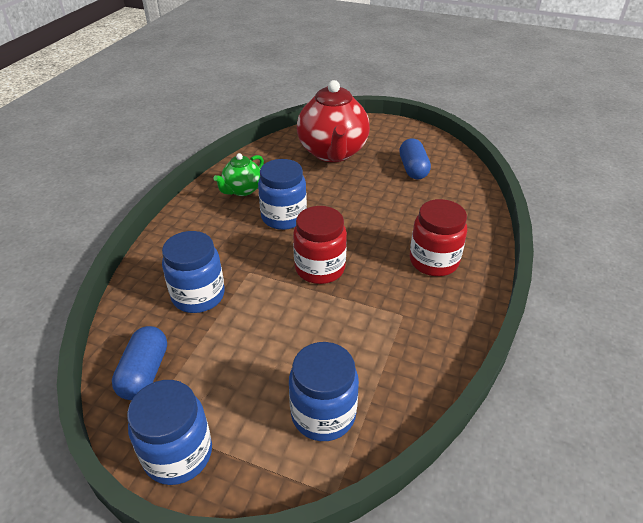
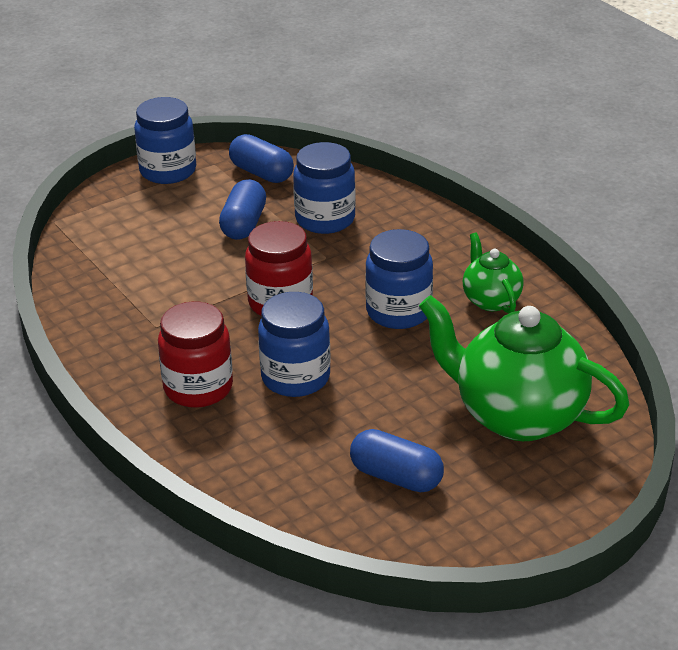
camera: 125 degrees right, 5 degrees down
blue jar [289,342,359,441] -> blue jar moved to [258,292,331,397]
red teapot [297,80,370,162] -> green teapot [419,295,630,441]
none -> blue capsule [219,179,266,240]

